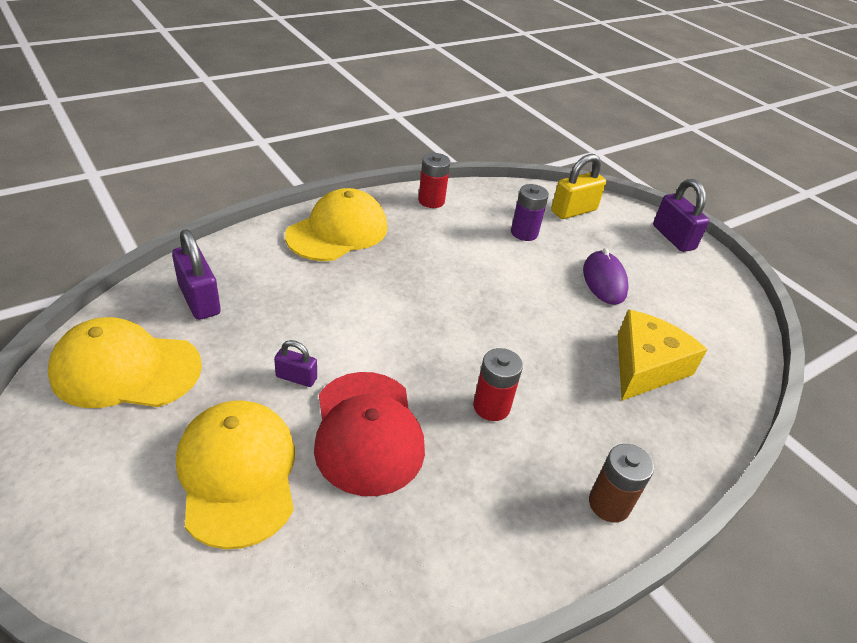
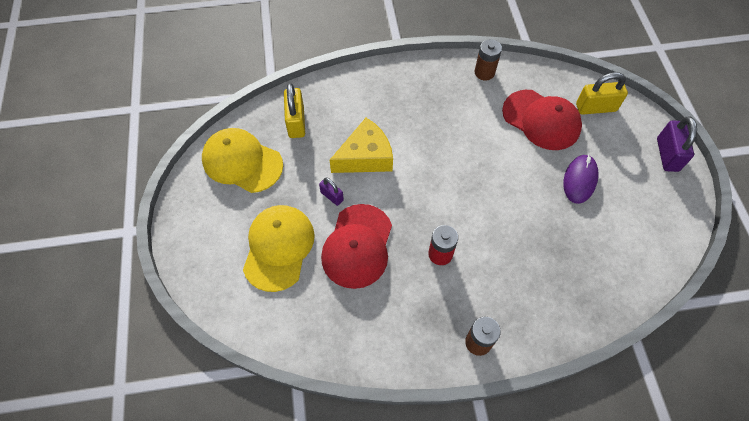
camera: 30 degrees right, 20 degrees up
purple padlock [172,229,221,320] -> yellow padlock [284,83,305,138]
yellow cap [285,188,387,261] -> none
red battery [418,153,450,208] -> brown battery [474,39,502,80]
purple battery [511,184,549,241] -> red cap [502,90,582,150]
yellow cheese [618,310,708,401] -> yellow cheese moved to [330,118,393,173]

